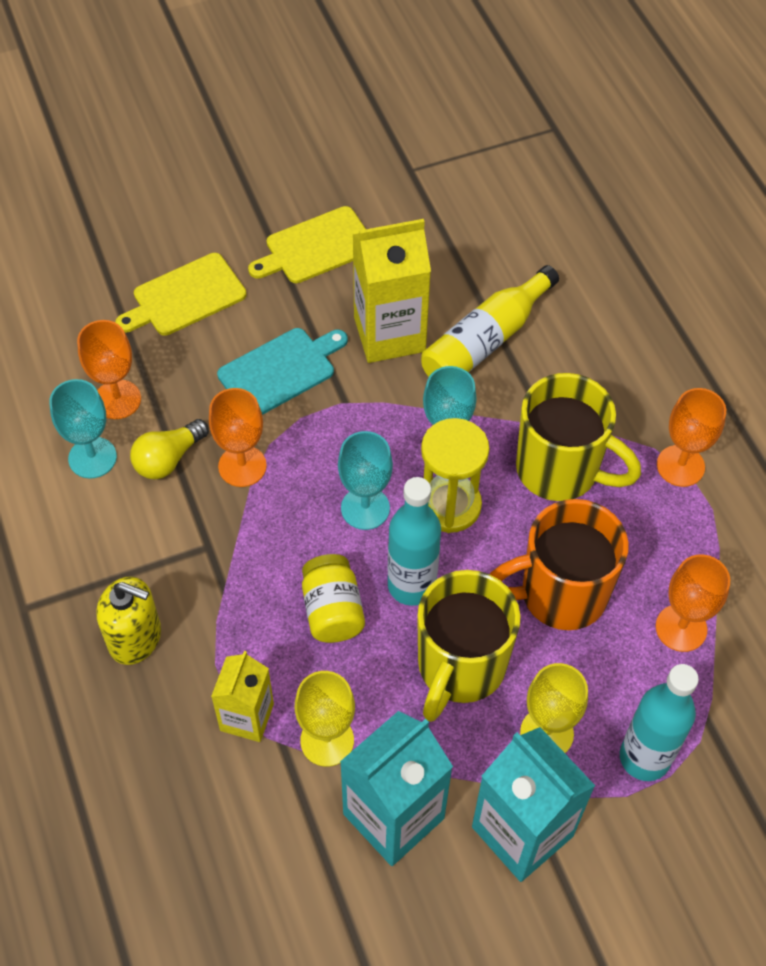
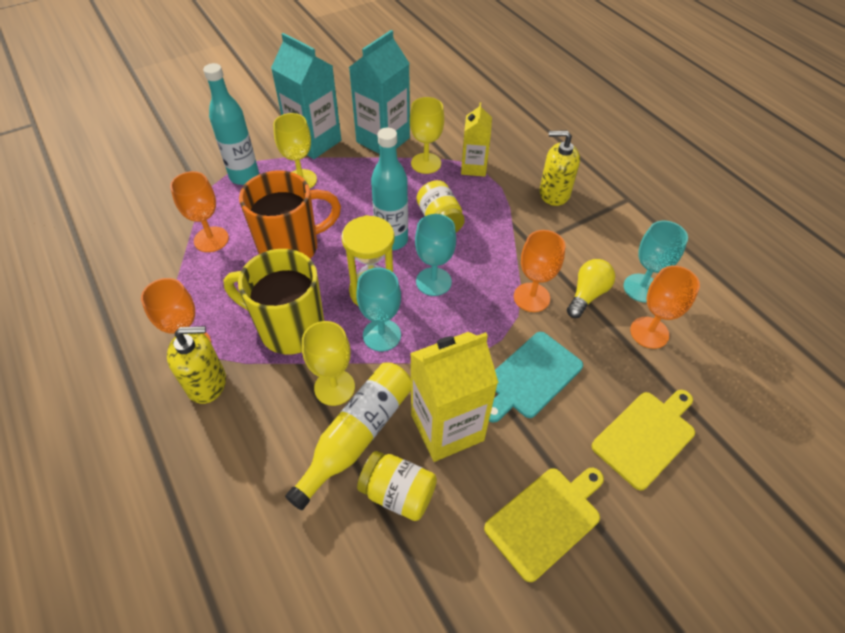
camera: 170 degrees right, 5 degrees down
yellow mug [417,570,521,722] -> none
none -> yellow soap dispenser [167,326,226,404]
none -> yellow goblet [302,321,355,406]
none -> yellow jar [357,451,437,521]

